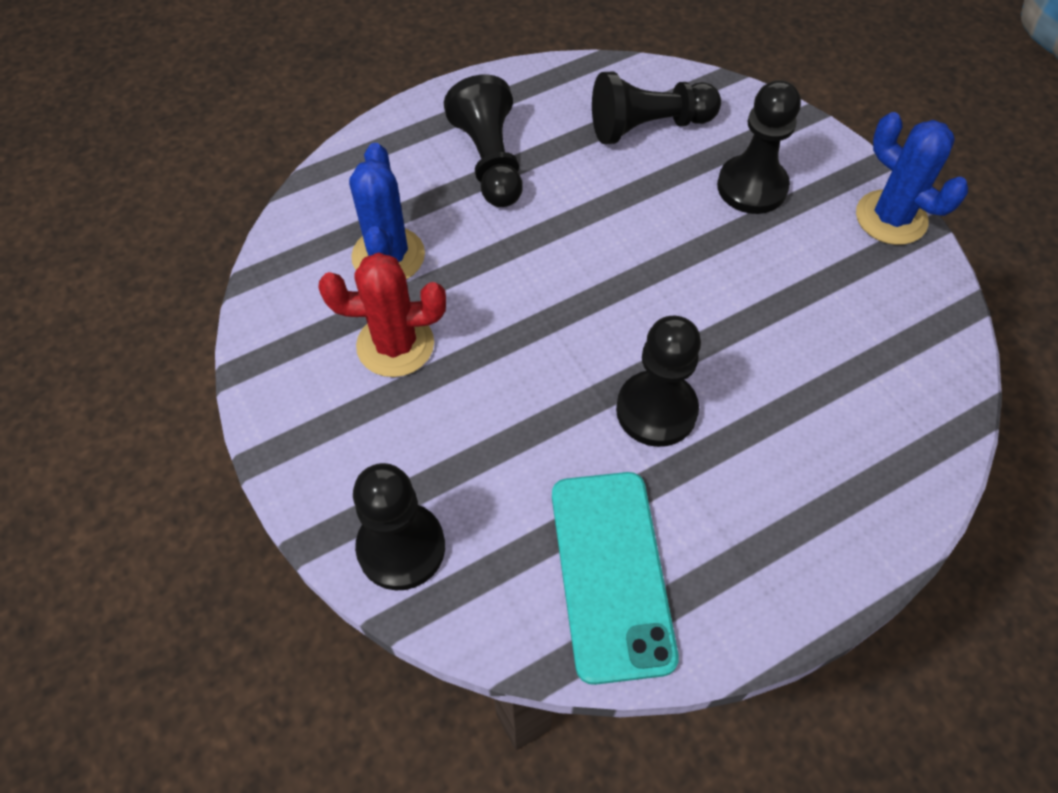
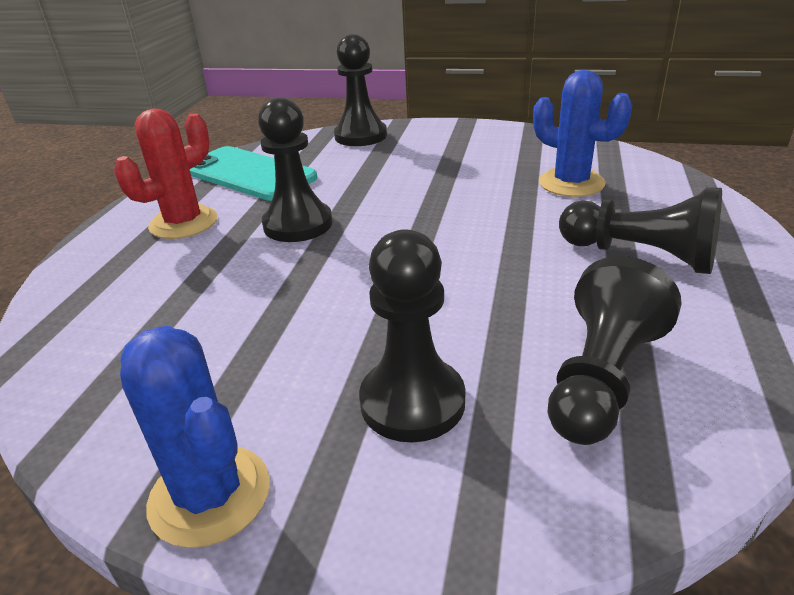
camera: 135 degrees right, 25 degrees down
red cactus [318,252,446,377] -> red cactus moved to [114,109,217,239]
blue cactus [856,112,968,245] -> blue cactus turned 45 degrees clockwise [120,326,270,548]

